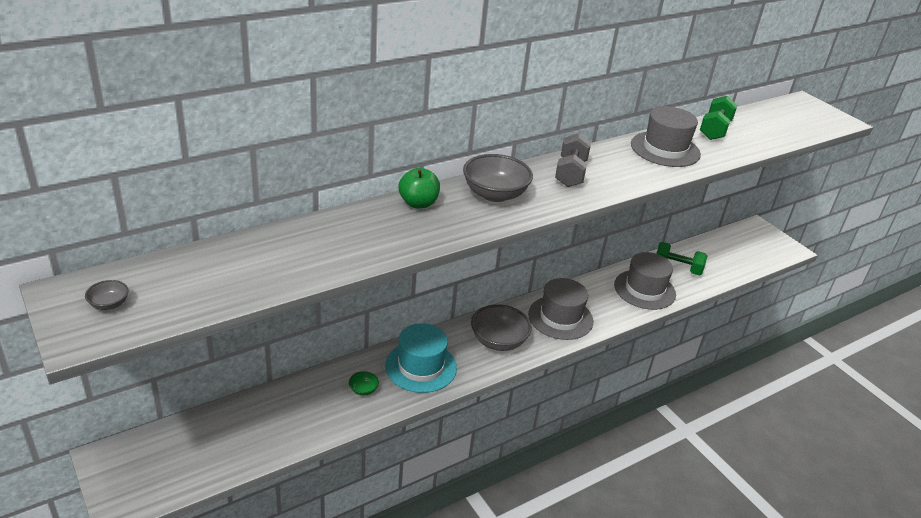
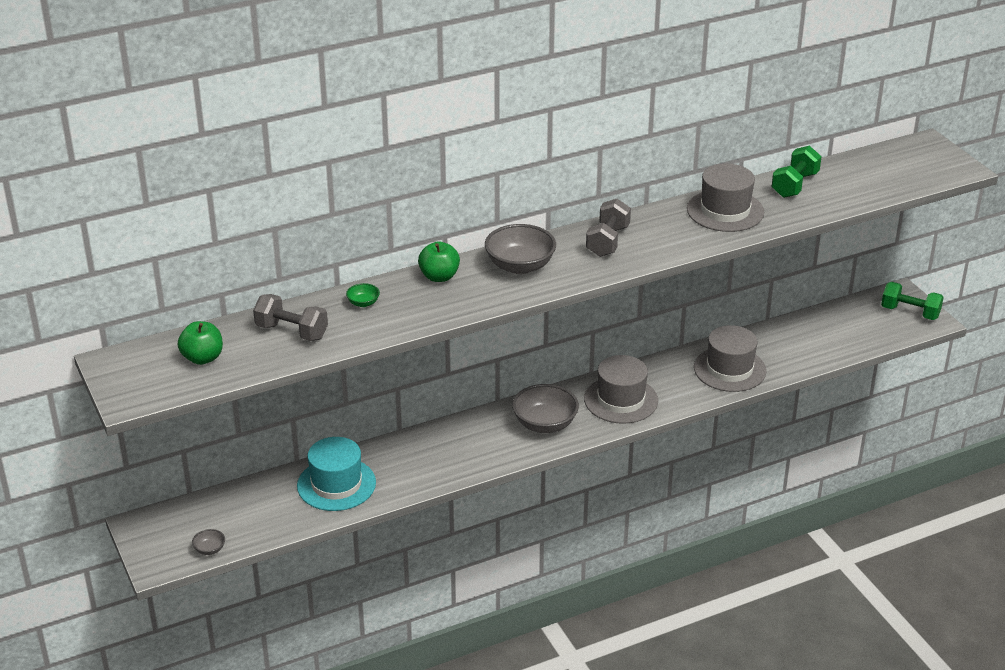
camera: 10 degrees right, 0 degrees up
grey bowl [85,280,129,310] -> grey bowl moved to [192,529,225,555]
green bowl [349,371,379,396] -> green bowl moved to [346,283,380,307]
turquoise hat [385,323,457,393] -> turquoise hat moved to [297,437,376,511]
green dumbbell [656,242,707,276] -> green dumbbell moved to [881,282,944,320]
none -> green apple [178,321,223,365]
none -> grey dumbbell [253,294,328,341]

